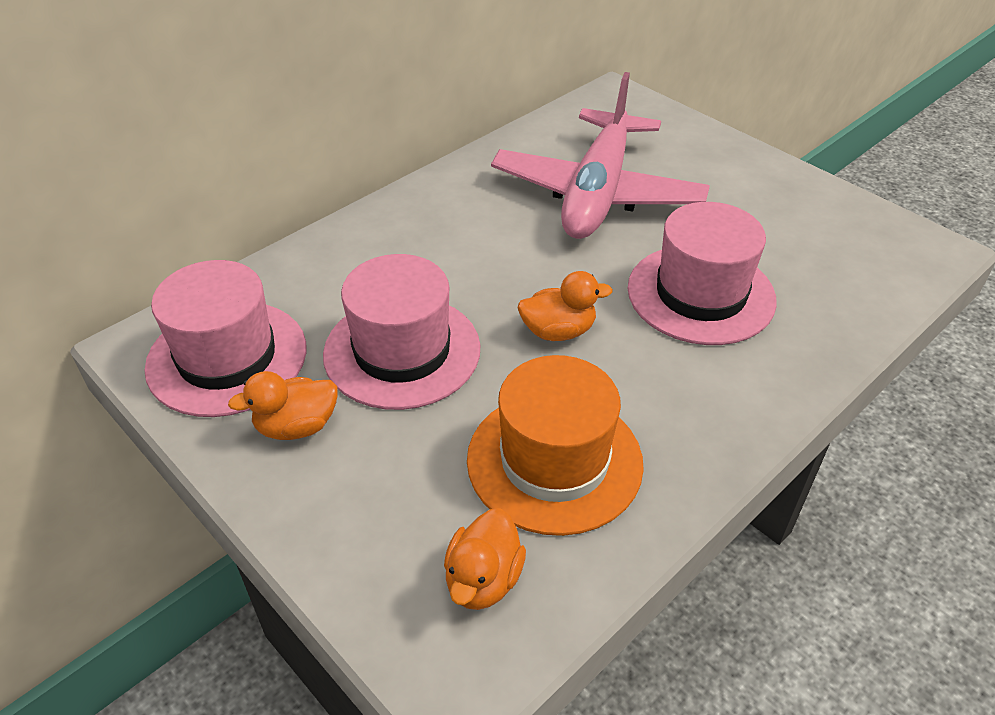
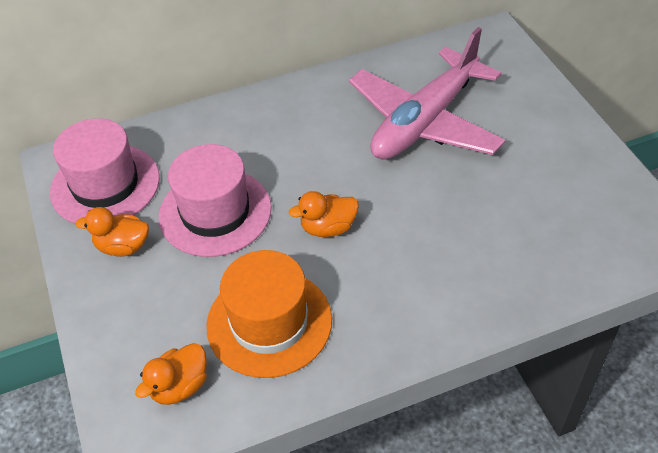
camera: 25 degrees right, 5 degrees up
orange duck [518,271,613,341] -> orange duck turned 150 degrees clockwise [289,191,359,237]
pink hat [628,202,777,345] -> none

